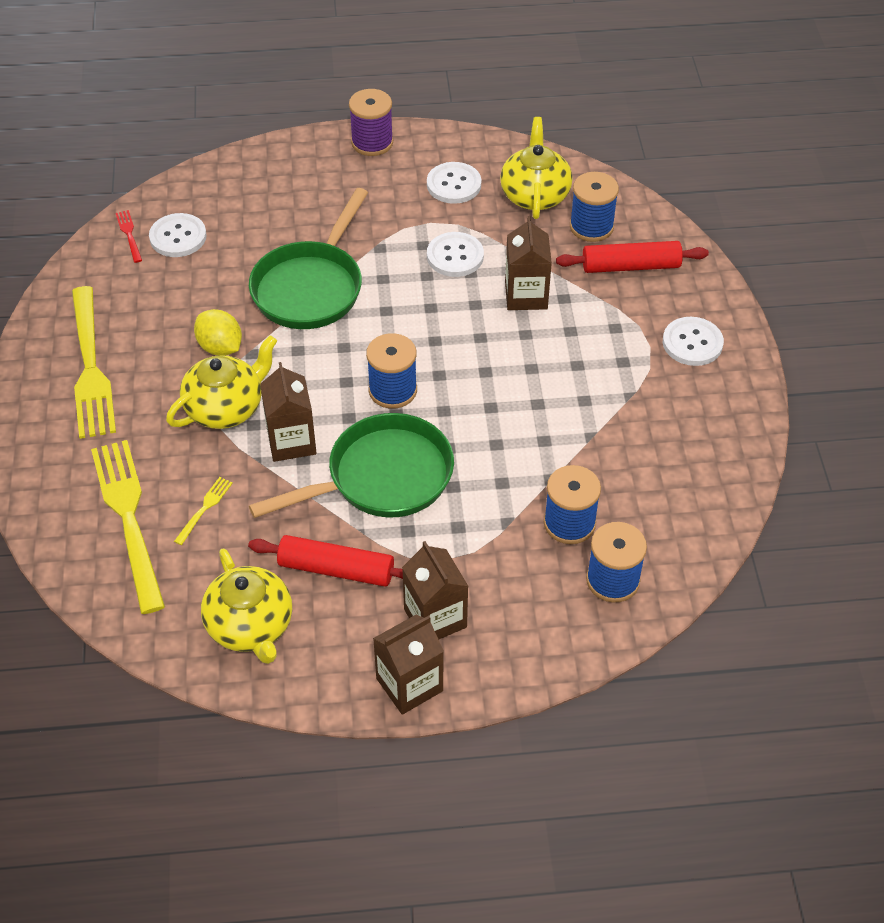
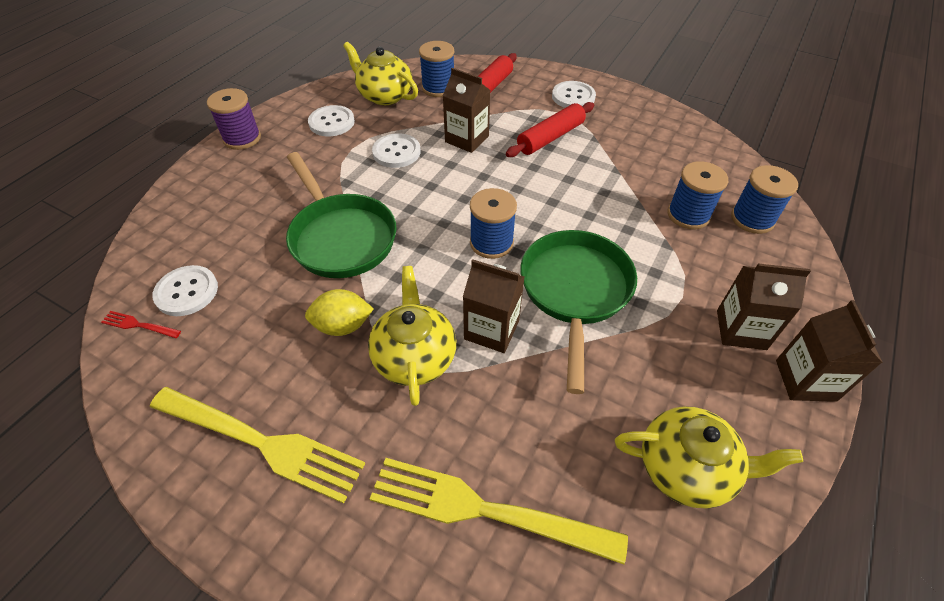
camera: 55 degrees left, 0 degrees up
yellow fork [174,477,233,545] -> none
red rolling pin [248,535,403,587] -> red rolling pin moved to [506,102,594,157]

